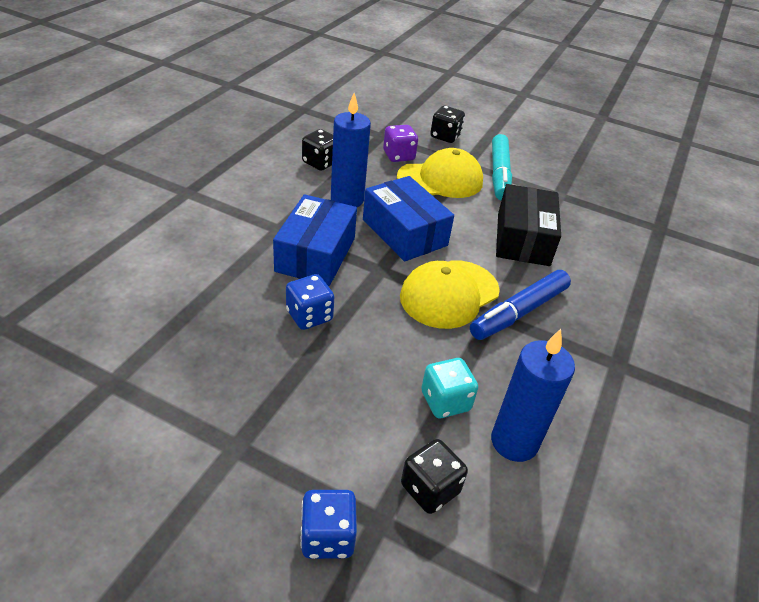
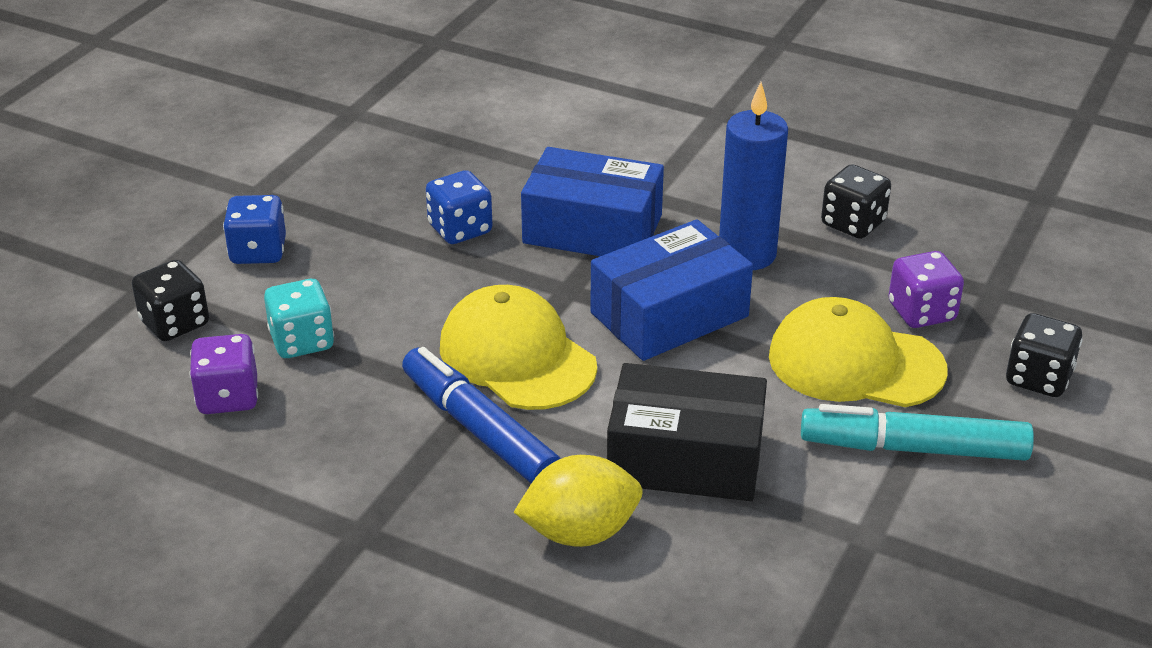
camera: 95 degrees right, 5 degrees down
blue dice [300,490,357,559] -> blue dice moved to [223,195,286,264]
yellow cap [397,148,483,198] -> yellow cap turned 120 degrees clockwise [769,297,947,407]
blue candle [491,329,575,462] -> purple dice [189,334,258,414]
none -> yellow lemon [514,455,643,547]

